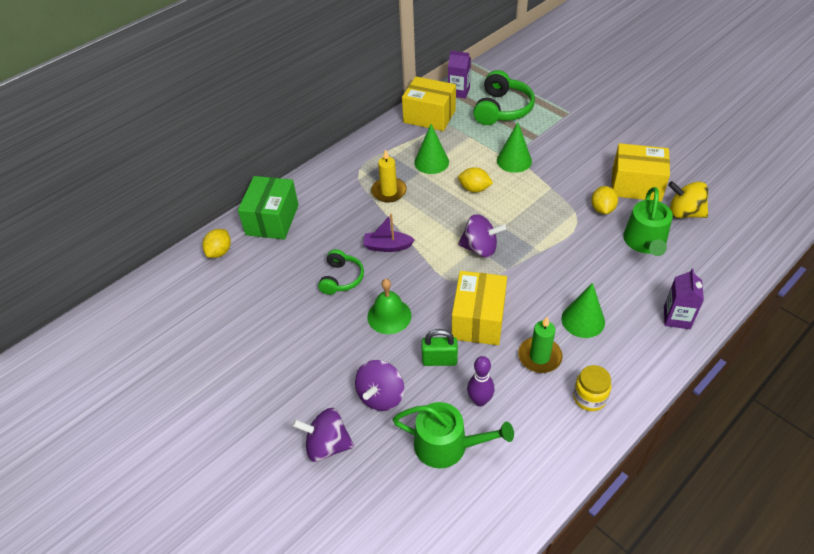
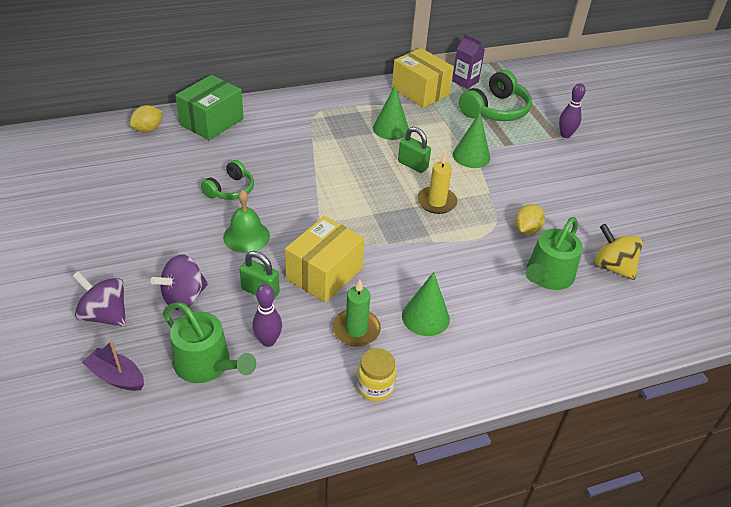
camera: 20 degrees right, 5 degrees down
purple boat [363,214,415,252] -> purple boat moved to [82,340,144,391]
yellow candle [371,149,407,203] -> yellow candle moved to [417,153,457,214]
yellow lemon [458,167,493,192] -> green padlock [398,127,431,173]
purple spinning top [458,214,506,258] -> none
yellow box [612,143,670,202] -> none
purple carton [664,268,704,329] -> none
none -> purple bowling pin [559,83,586,138]

